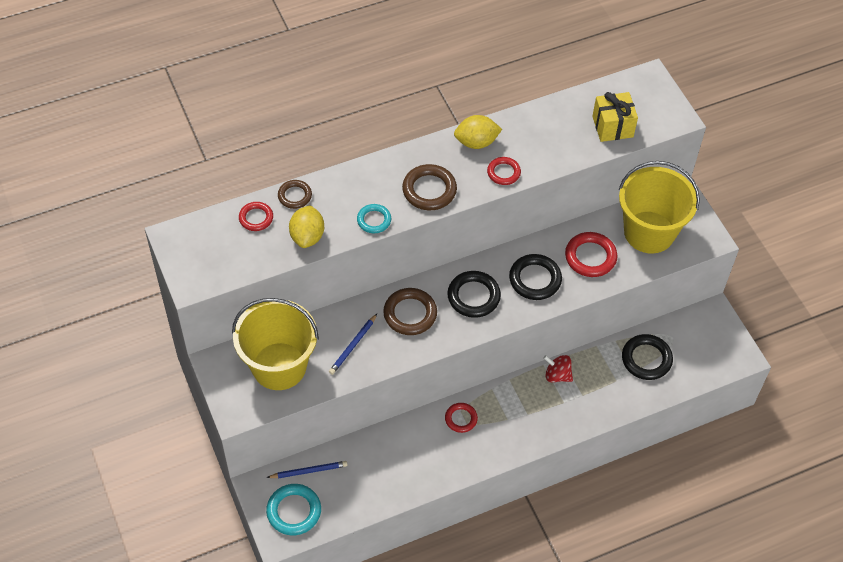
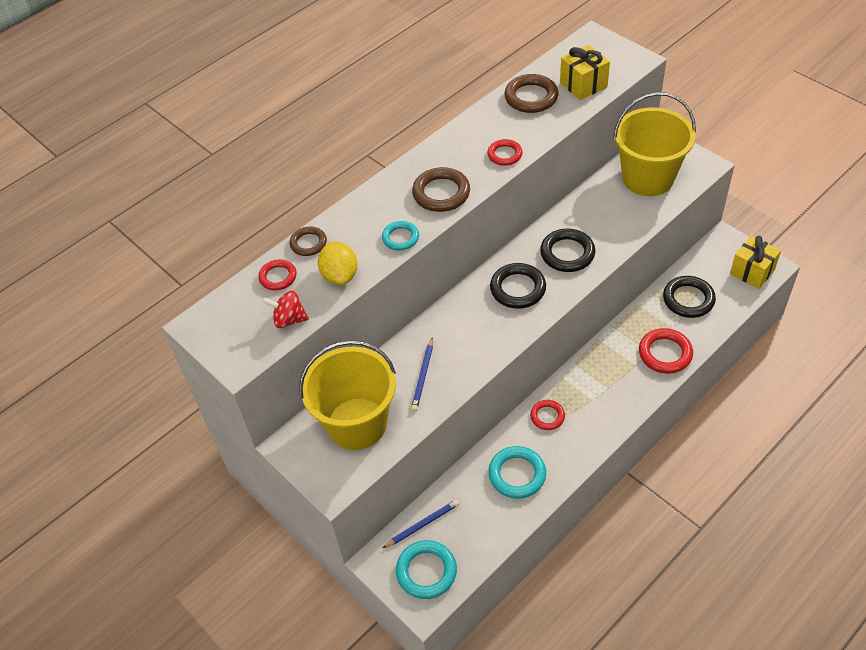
camera: 15 degrees left, 5 degrees down
brown ring [383,288,437,335] -> brown ring moved to [504,74,558,113]
yellow lemon [454,115,502,149] -> none
red spinning top [543,355,573,382] -> red spinning top moved to [262,291,309,328]
red ring [565,232,617,277] -> red ring moved to [639,328,693,374]
none -> turquoise ring [488,446,546,499]
none -> yellow gift [730,236,781,289]

